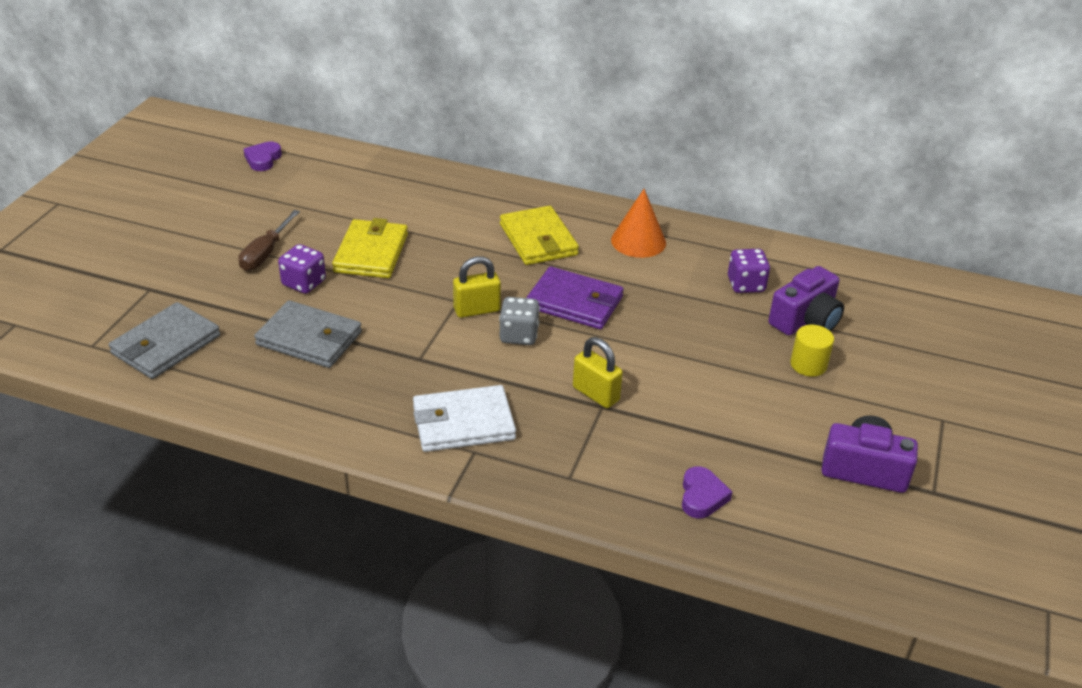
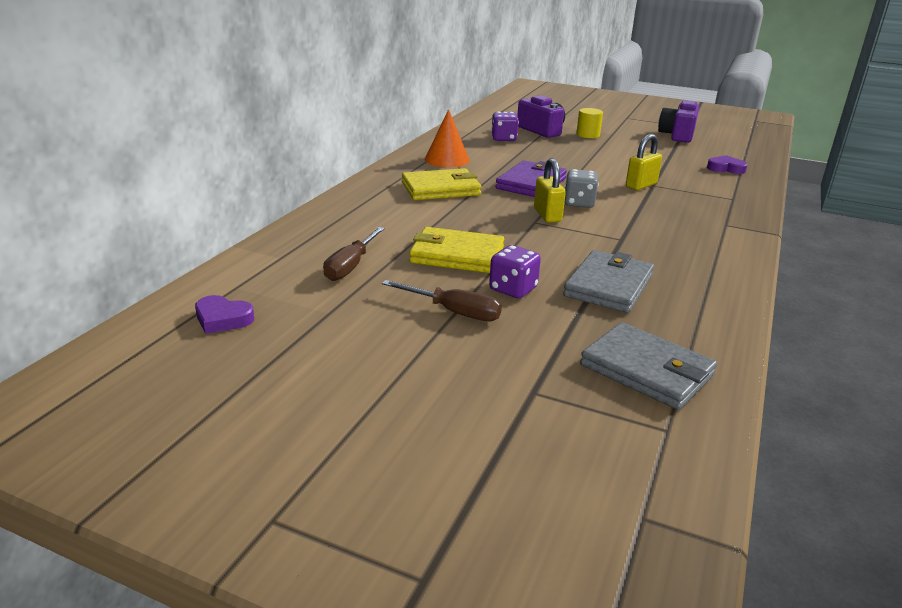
camera: 85 degrees left, 10 degrees down
white wallet [413,385,516,452] -> none
none -> brown screwdriver [323,227,385,281]

